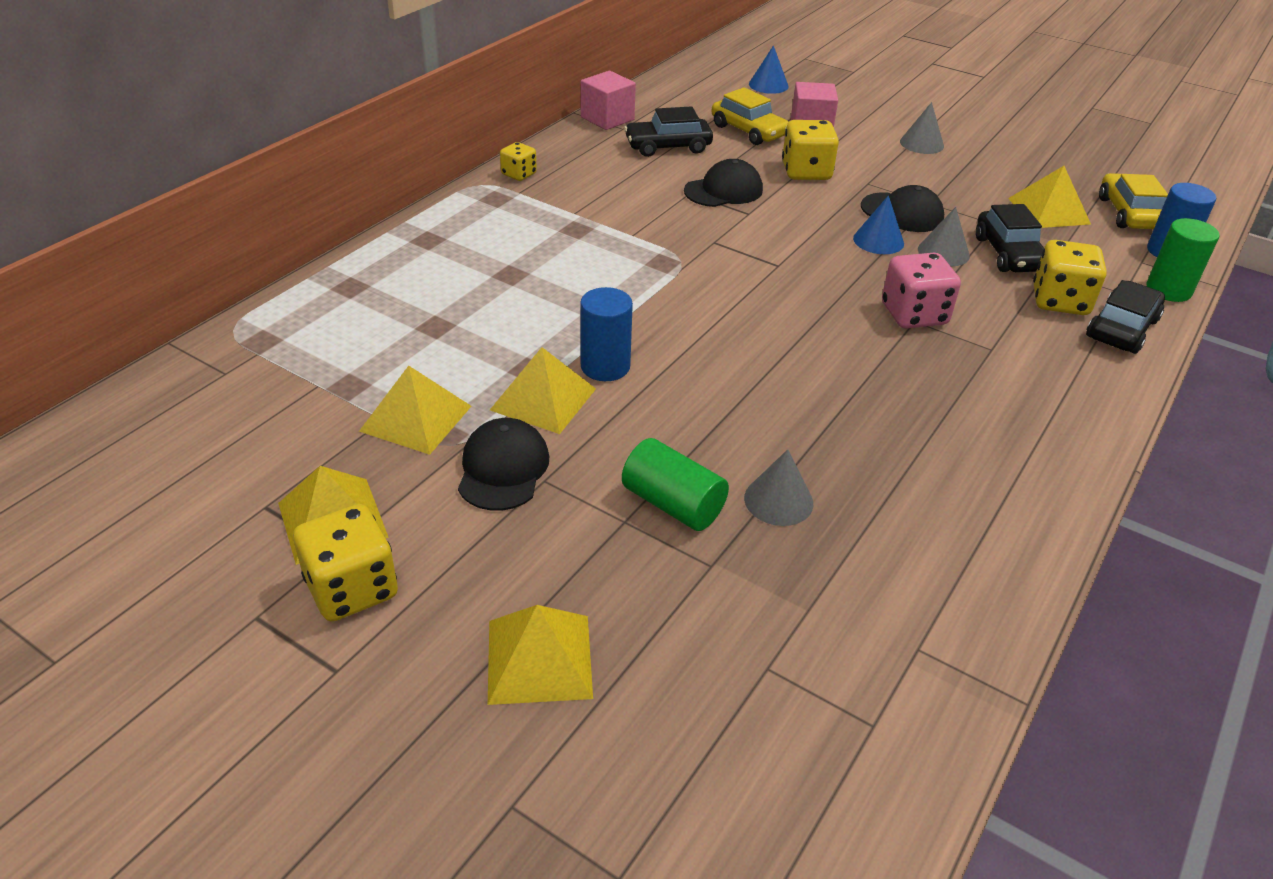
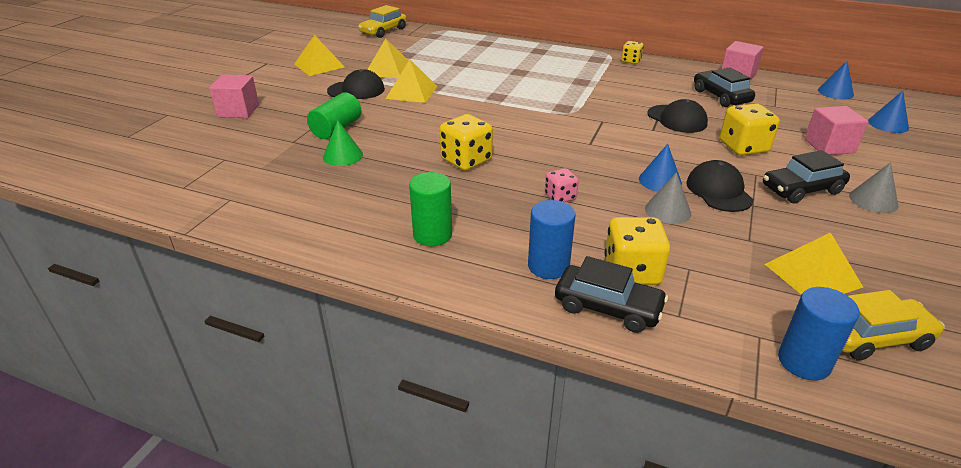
camera: 80 degrees right, 5 degrees down
yellow dice [293,504,398,621] -> yellow dice moved to [439,114,493,171]
yellow pyramid [488,605,593,705] -> pink cube [209,75,259,118]
blue cylinder [580,287,633,381] -> blue cylinder moved to [528,200,575,279]
yellow car [711,87,788,145] -> yellow car moved to [358,5,407,38]
grey cone [744,449,813,526] -> green cone [323,120,363,166]
black cap [861,185,944,232] -> black cap turned 150 degrees clockwise [686,160,754,212]
pink dice [882,253,961,329] -> pink dice [545,168,579,202], size x0.58
black car [976,204,1044,272] -> black car moved to [763,150,850,203]
green cylinder [1146,218,1220,302] -> green cylinder moved to [409,172,452,246]
none -> blue cone [818,61,854,99]

